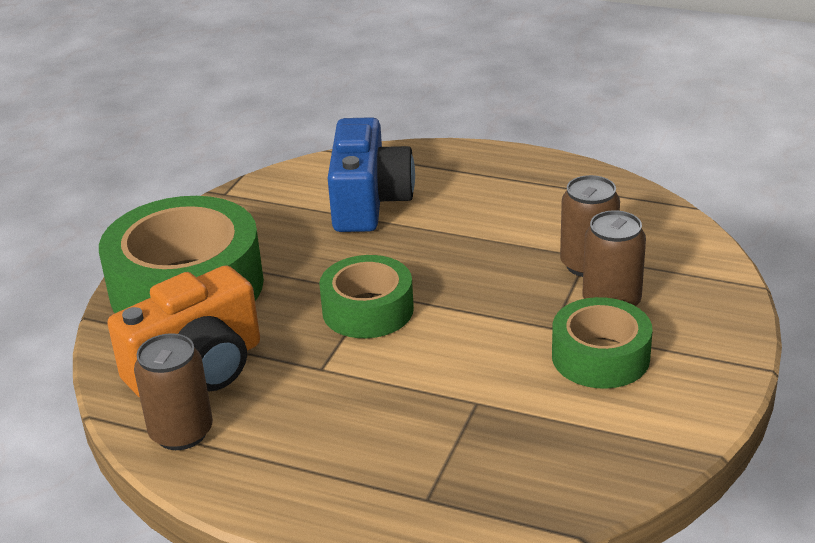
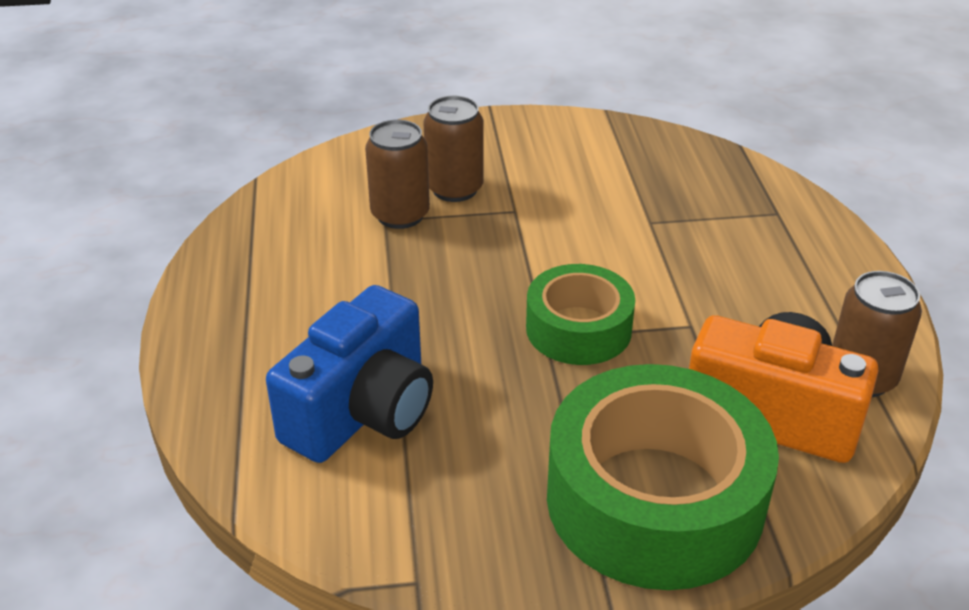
camera: 120 degrees left, 5 degrees up
blue camera [328,117,415,232] -> blue camera turned 150 degrees clockwise [266,285,433,463]
green tape [552,297,653,389] -> none

